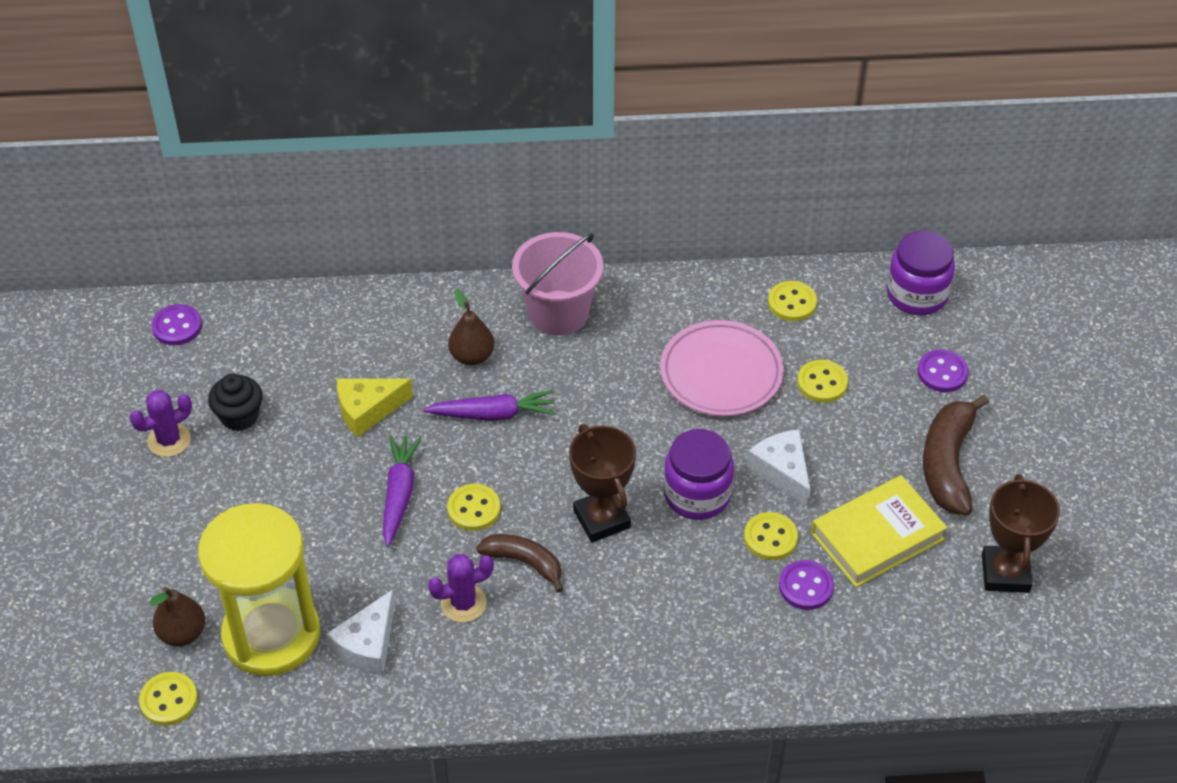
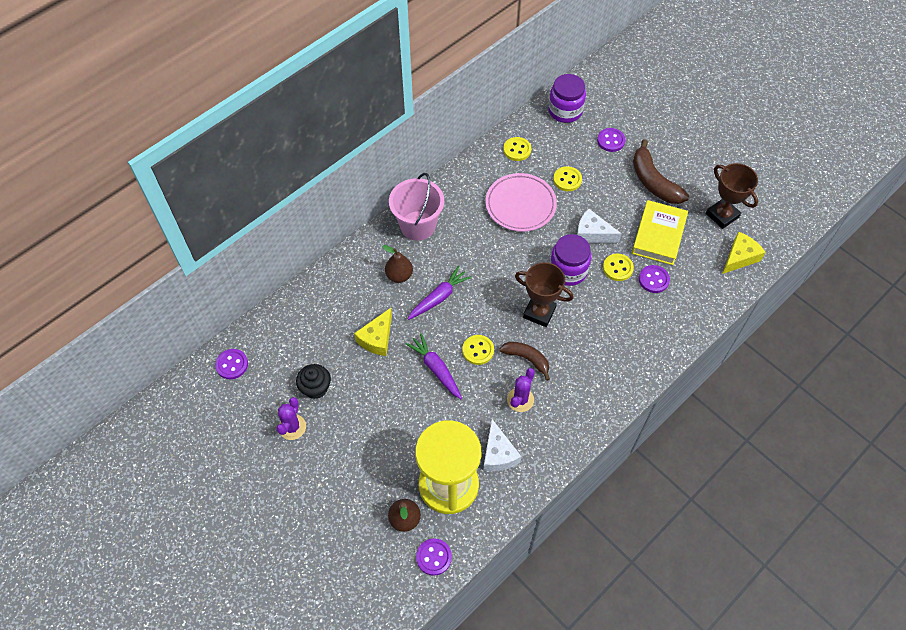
camera: 40 degrees left, 10 degrees up
yellow button [139,672,198,726] -> purple button [416,538,452,576]
brown banana [476,534,563,593] -> brown banana turned 45 degrees clockwise [500,342,550,381]
none -> yellow cheese [722,232,766,274]

